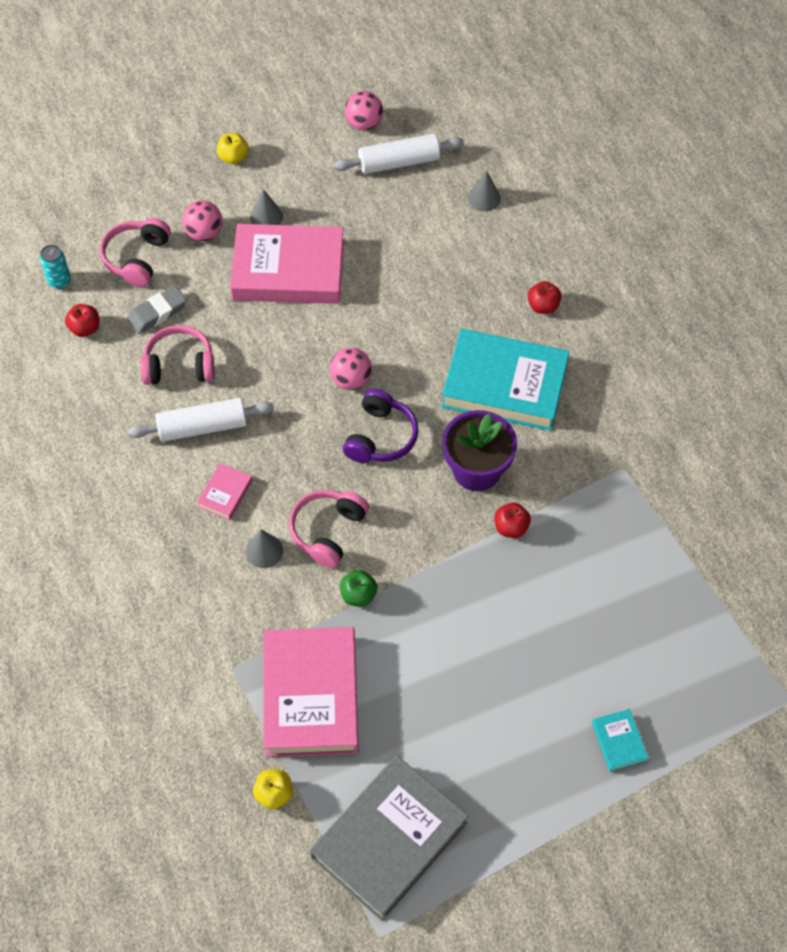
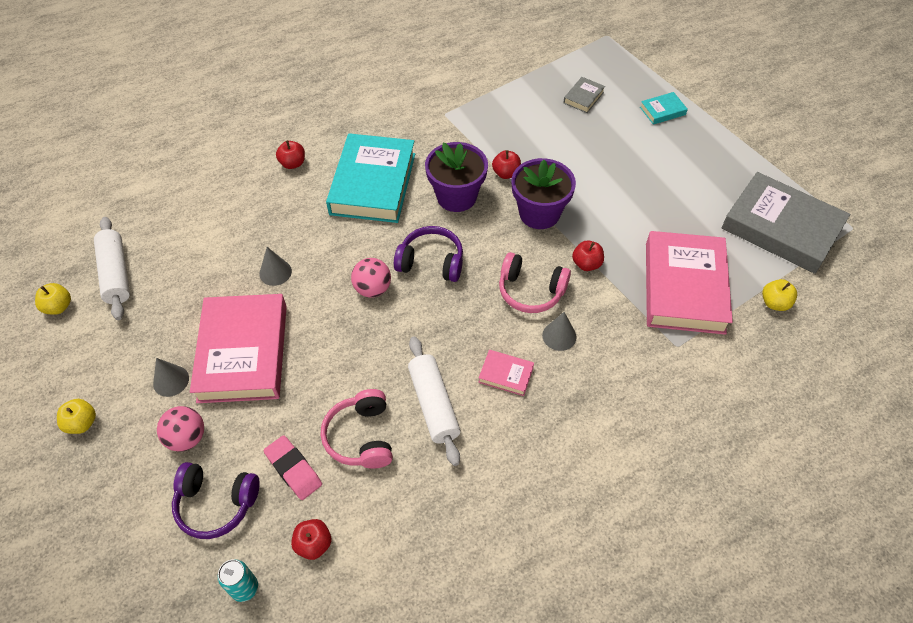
camera: 95 degrees left, 5 degrees down
pink headphones [100,218,171,287] -> purple headphones [172,462,260,539]
grey eraser [127,286,187,334] -> pink eraser [264,435,322,500]
pink book [263,627,359,757] -> pink book turned 75 degrees counterclockwise [646,231,733,335]
green apple [340,570,377,607] -> red apple [572,241,604,271]
pink ball [345,91,383,131] -> yellow apple [35,283,71,315]
grey cone [468,170,501,211] -> grey cone moved to [259,247,292,286]
none -> purple flower pot [512,158,576,229]
none -> grey book [563,77,605,113]

